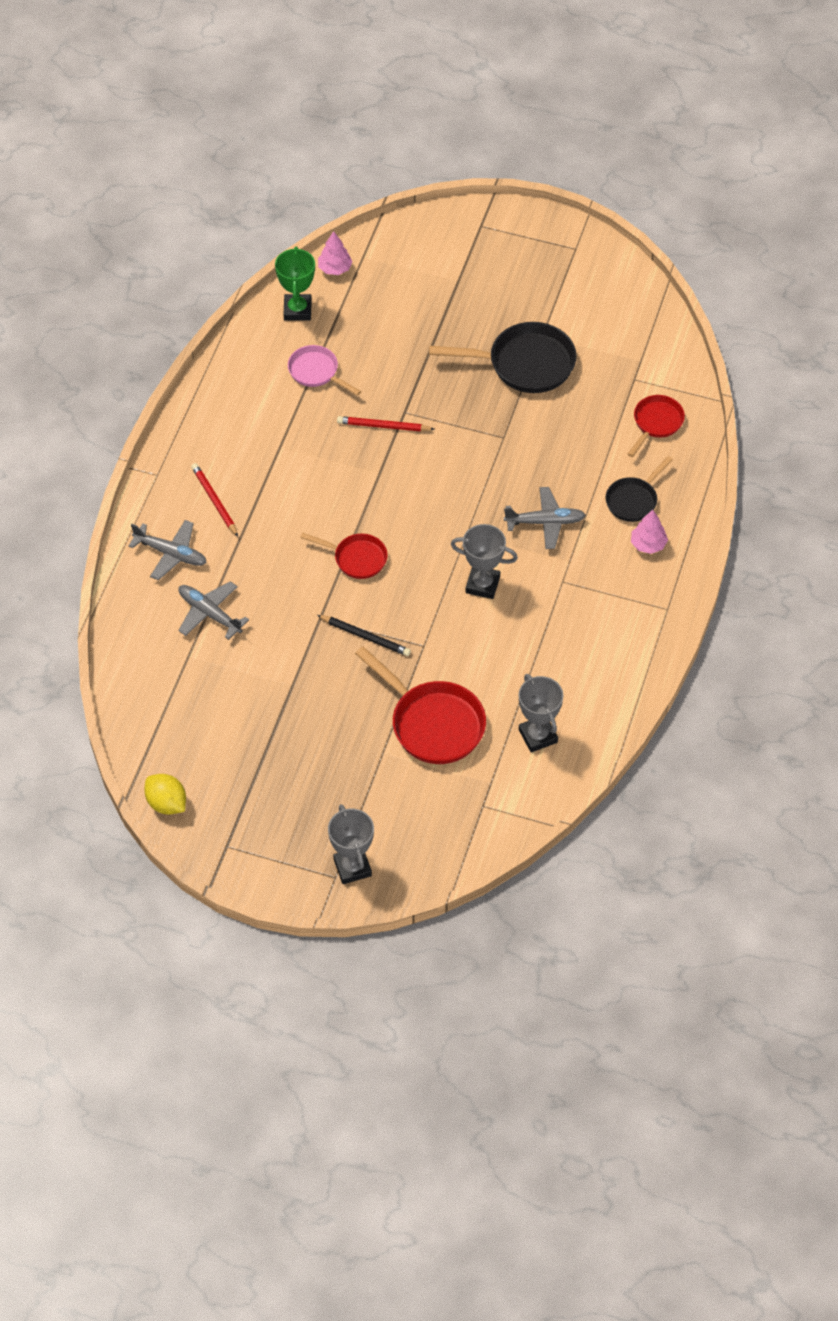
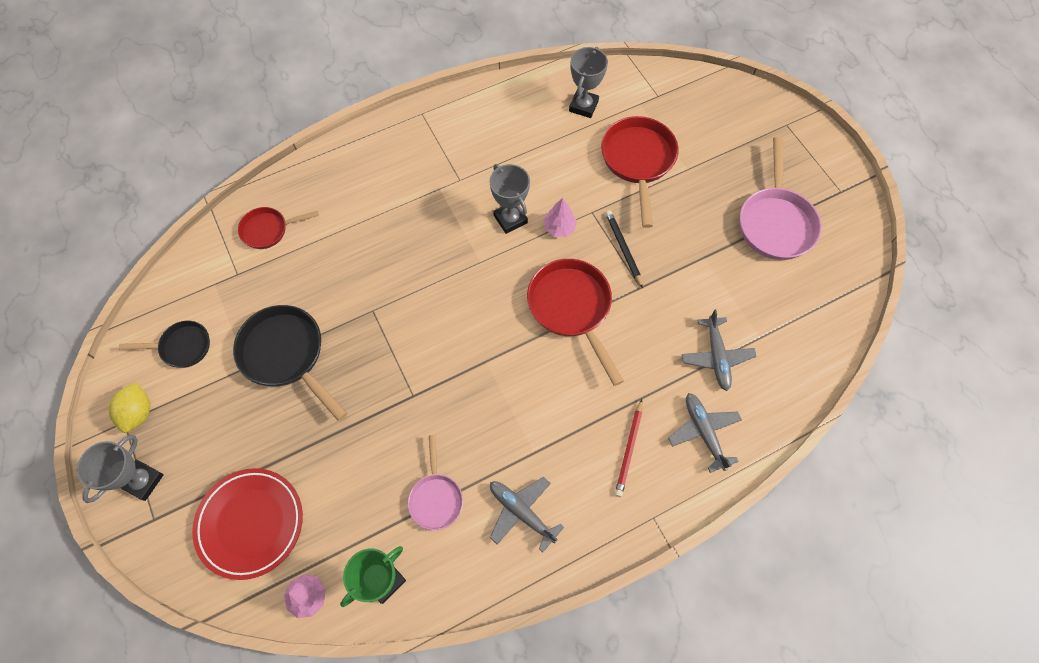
camera: 135 degrees left, 10 degrees up
yellow lemon [144,774,186,815] -> yellow lemon moved to [109,382,150,433]
red pan [300,533,388,579] -> red pan [527,259,624,386], size x1.71
grey trophy [328,804,374,884] -> grey trophy moved to [77,435,164,503]
red pencil [337,416,434,432] -> none
grey plane [504,487,586,549] -> grey plane moved to [490,477,564,552]
black pan [606,456,673,522] -> black pan moved to [119,321,210,368]
pink tree [631,509,668,554] -> pink tree moved to [543,198,577,237]
none -> red plate [192,468,303,580]
none -> pink pan [740,137,822,260]

